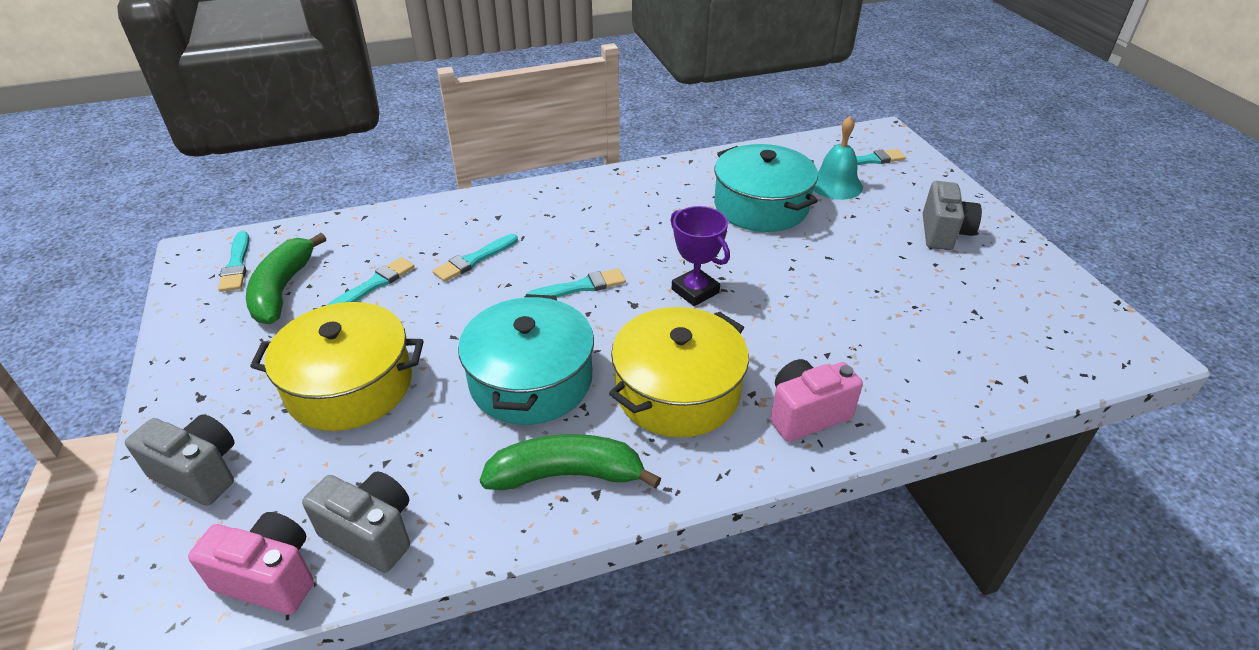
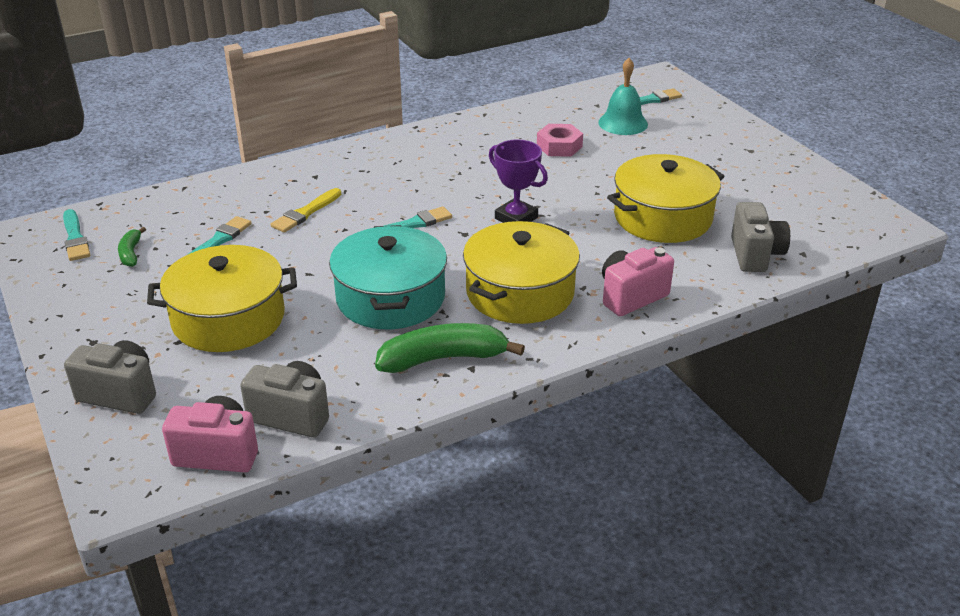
camera: 10 degrees left, 5 degrees down
green banana [246,233,326,324] -> green banana [118,227,146,267], size x0.50
turquoise brush [433,234,518,282] -> yellow brush [271,188,341,233]
turquoise pot [714,144,818,232] -> pink nut [537,124,583,157]
grey camera [923,181,982,250] -> grey camera moved to [731,202,790,272]
none -> yellow pot [607,154,724,243]

